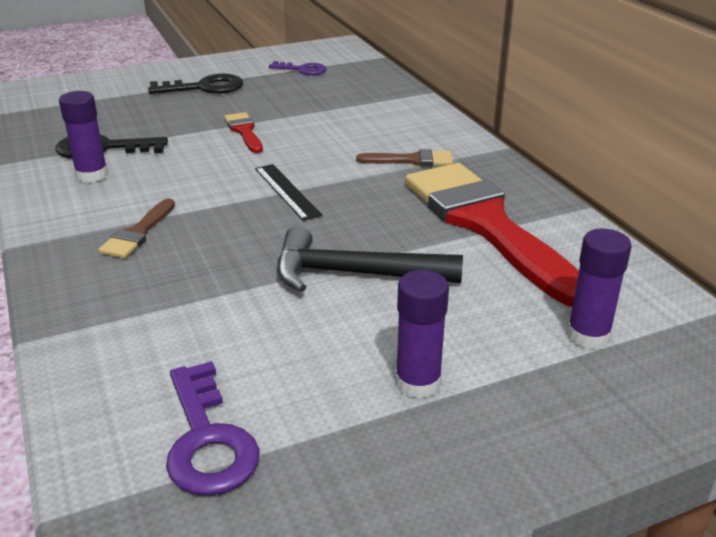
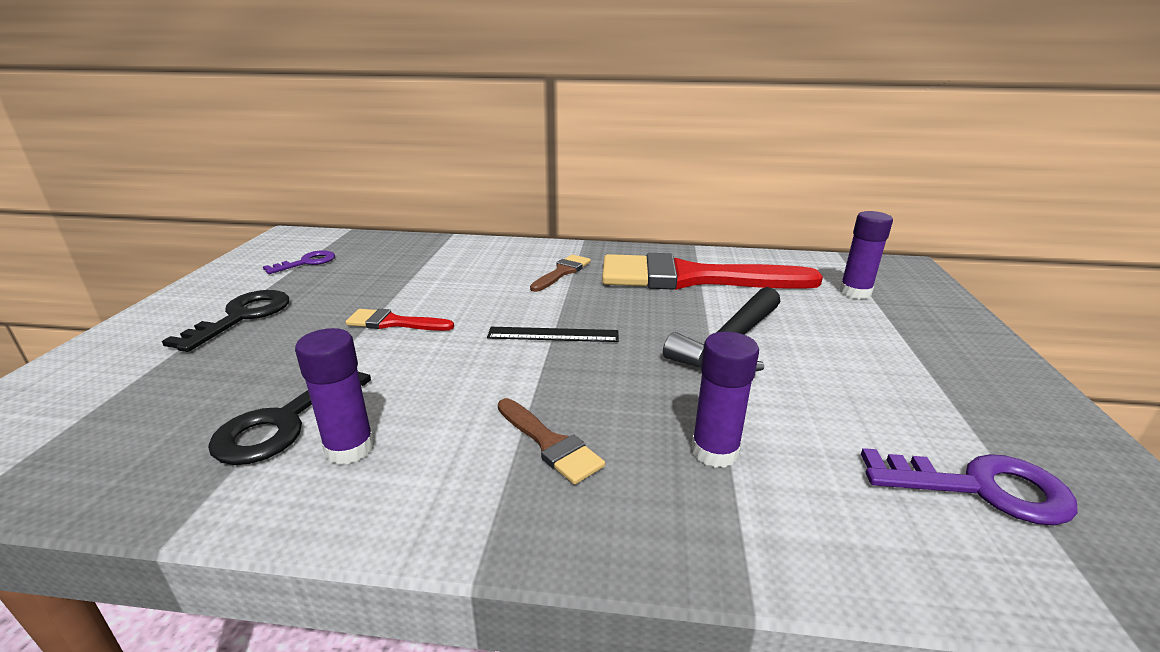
camera: 60 degrees left, 5 degrees down
purple glue stick [395,270,449,399] -> purple glue stick moved to [691,332,759,468]

